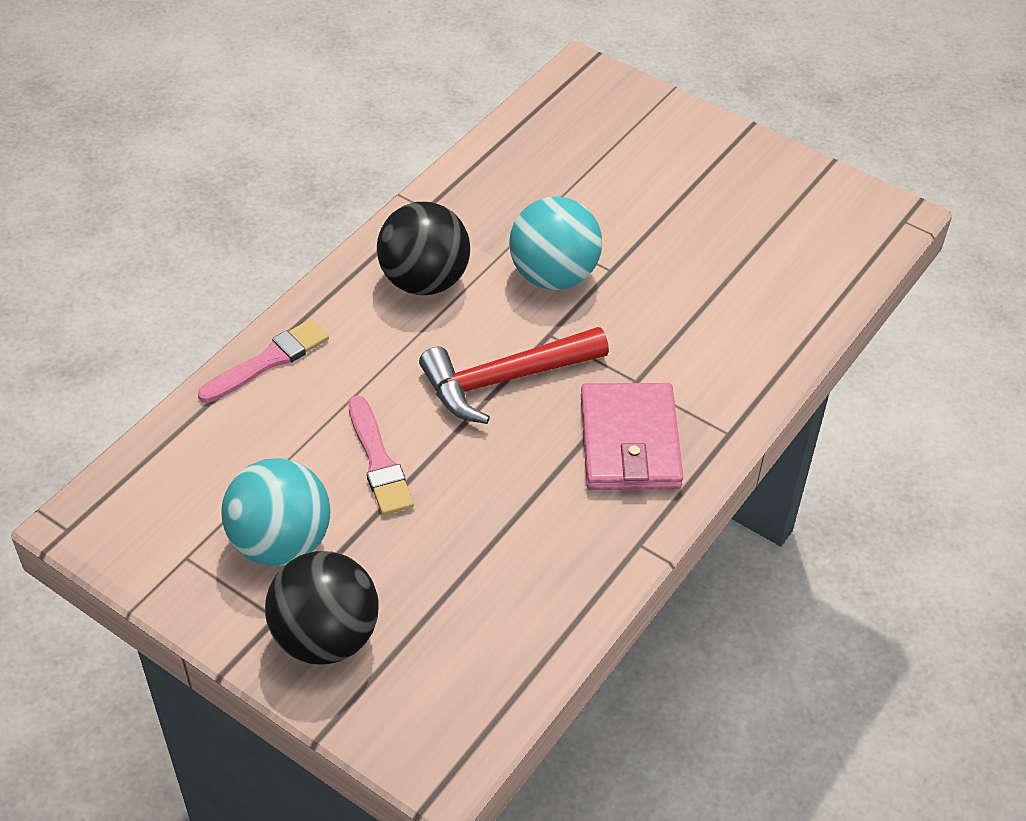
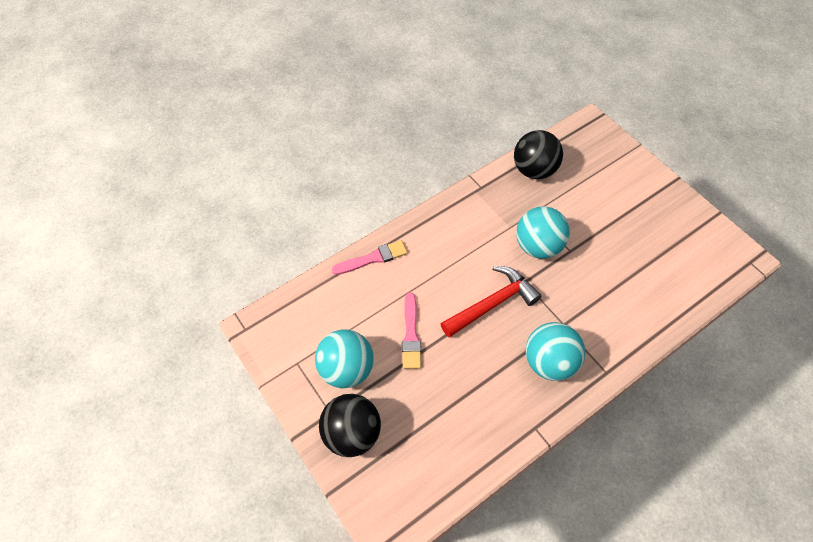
camera: 20 degrees right, 10 degrees up
black ball [377,202,470,295] -> black ball moved to [514,130,563,179]
red hammer [419,327,609,424] -> red hammer turned 150 degrees clockwise [440,266,541,338]
pink wallet [581,383,683,490] -> turquoise ball [526,322,585,381]

